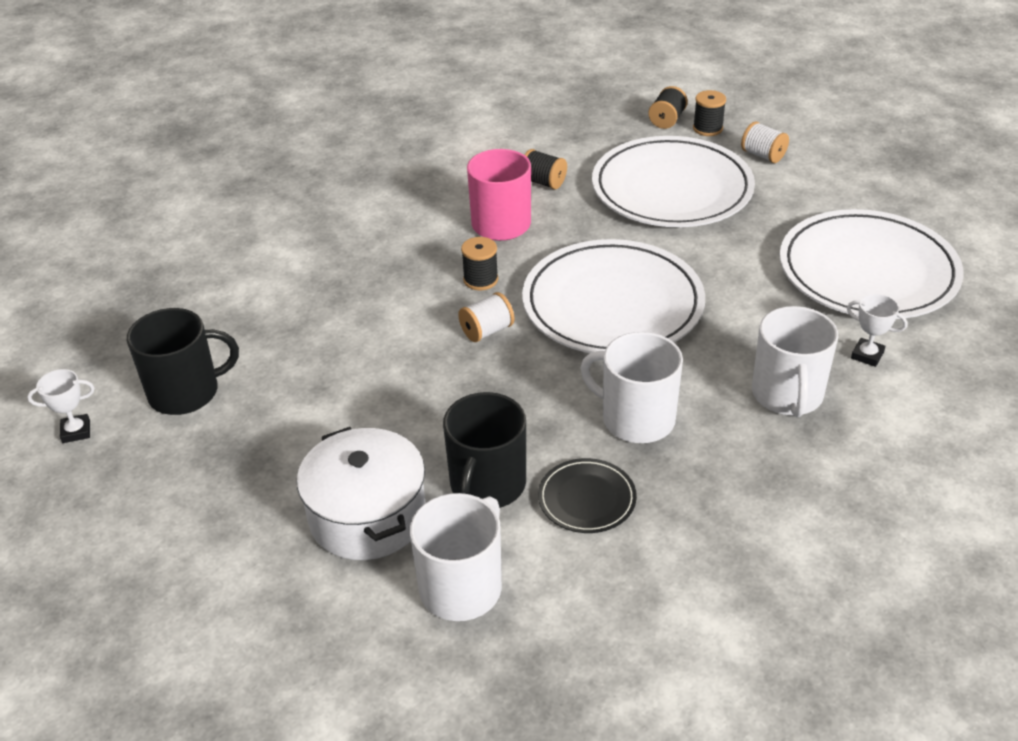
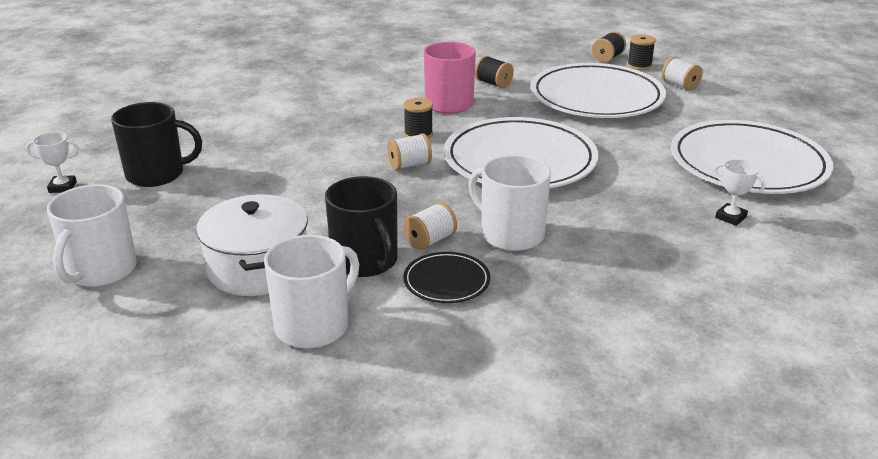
camera: 10 degrees right, 10 degrees down
black mug [443,392,526,508] -> black mug turned 60 degrees counterclockwise [325,176,398,277]
white mug [752,306,838,417] -> white mug moved to [47,184,137,287]
none -> white spool [403,202,457,250]

